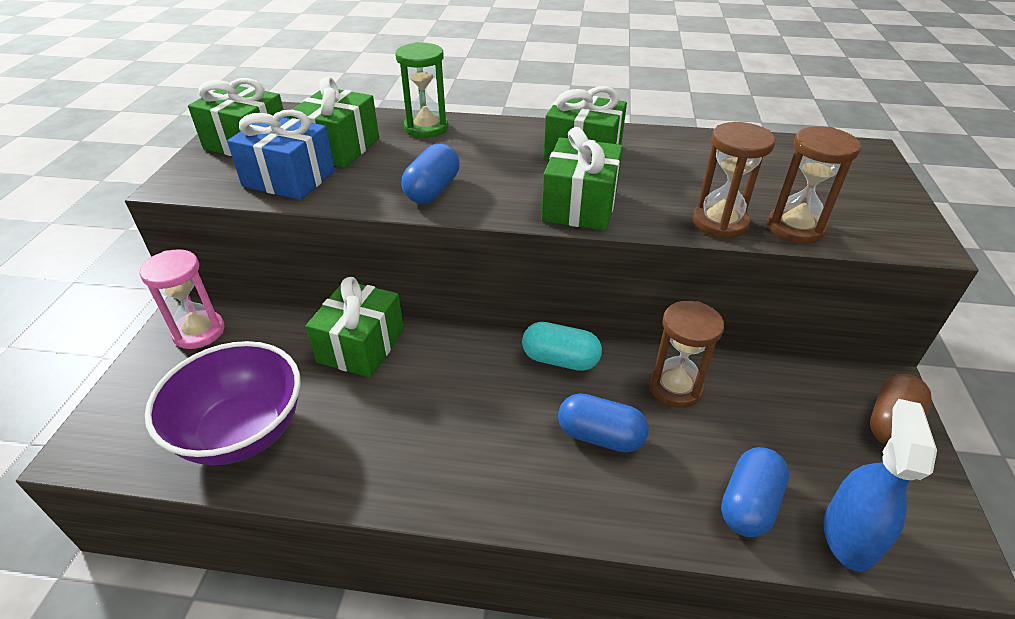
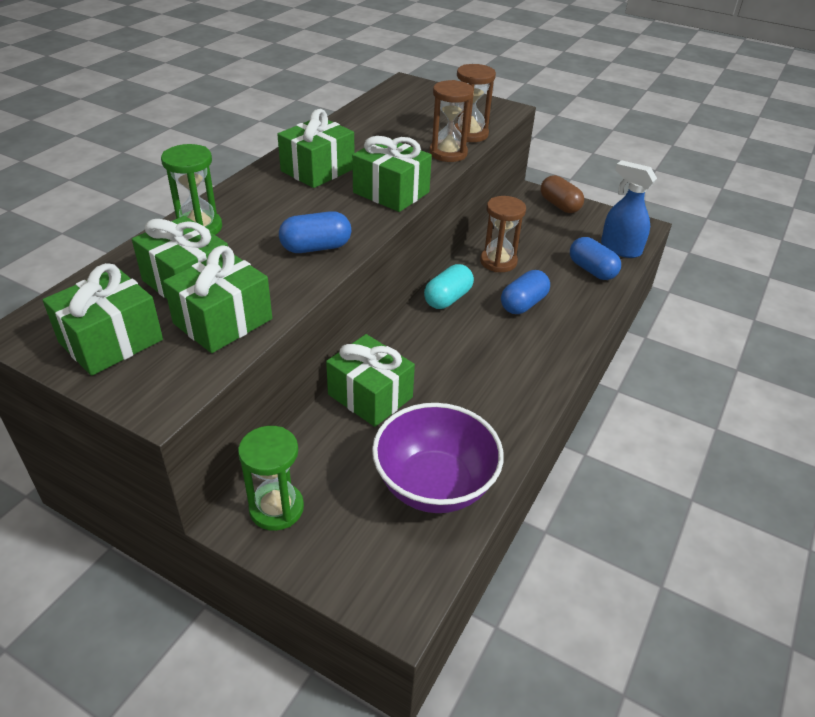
camera: 70 degrees left, 0 degrees up
pink hourglass [140,249,224,349] -> green hourglass [238,426,304,531]
blue gift [227,110,335,200] -> green gift [163,245,272,353]
blue capsule [401,144,460,204] -> blue capsule turned 60 degrees counterclockwise [279,211,351,253]

